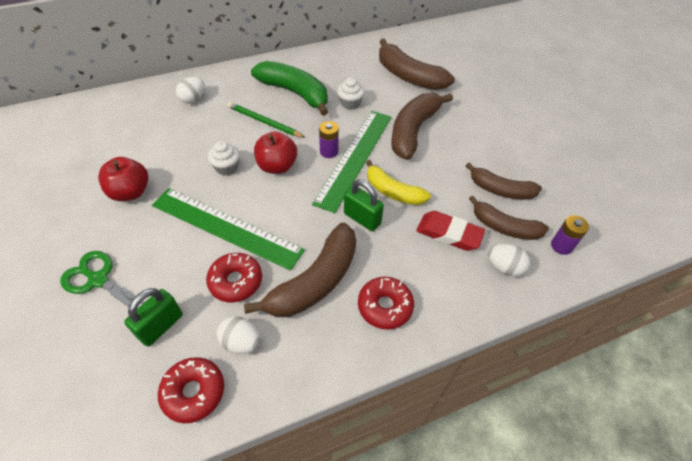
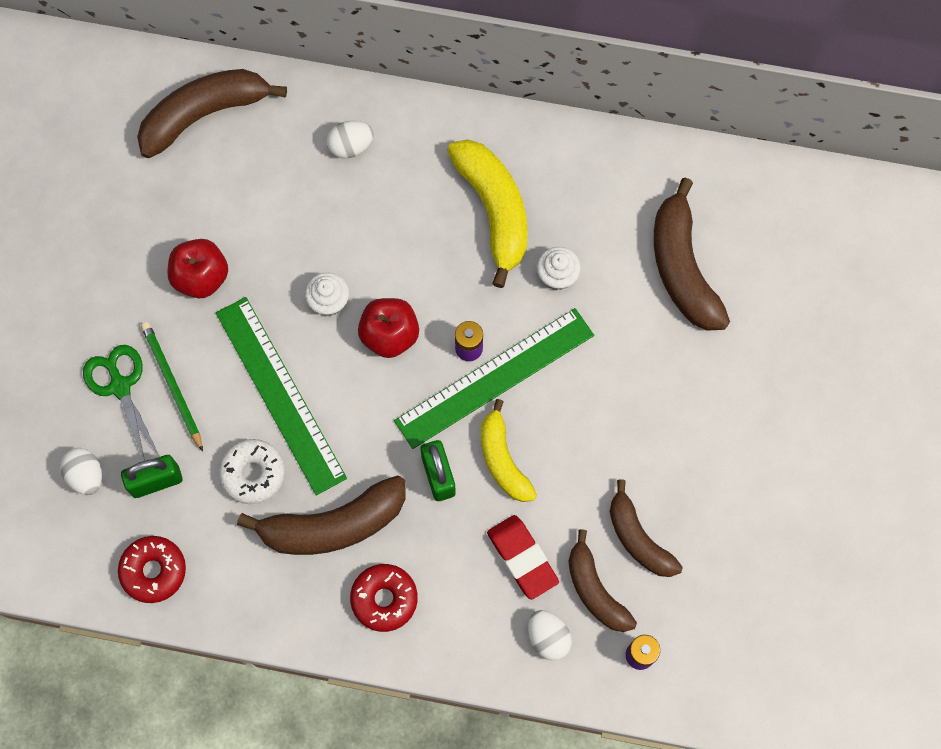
camera: 35 degrees right, 20 degrees up
red donut [206,253,262,302] -> white donut [219,439,285,504]
white egg [217,316,261,354] -> white egg moved to [60,448,102,495]
green pencil [227,102,306,138] -> green pencil moved to [141,322,203,451]
green banana [251,61,328,116] -> yellow banana [447,140,528,288]
brown banana [391,93,453,160] -> brown banana moved to [137,69,287,158]

